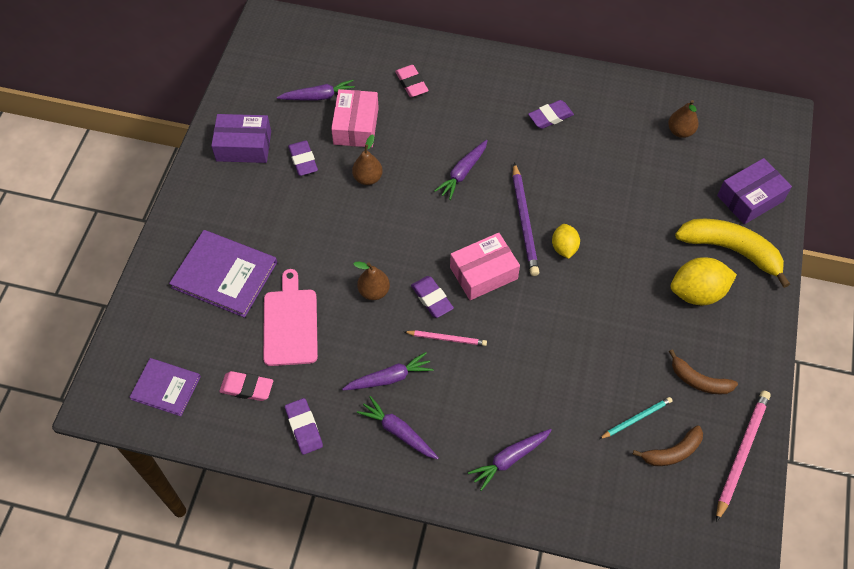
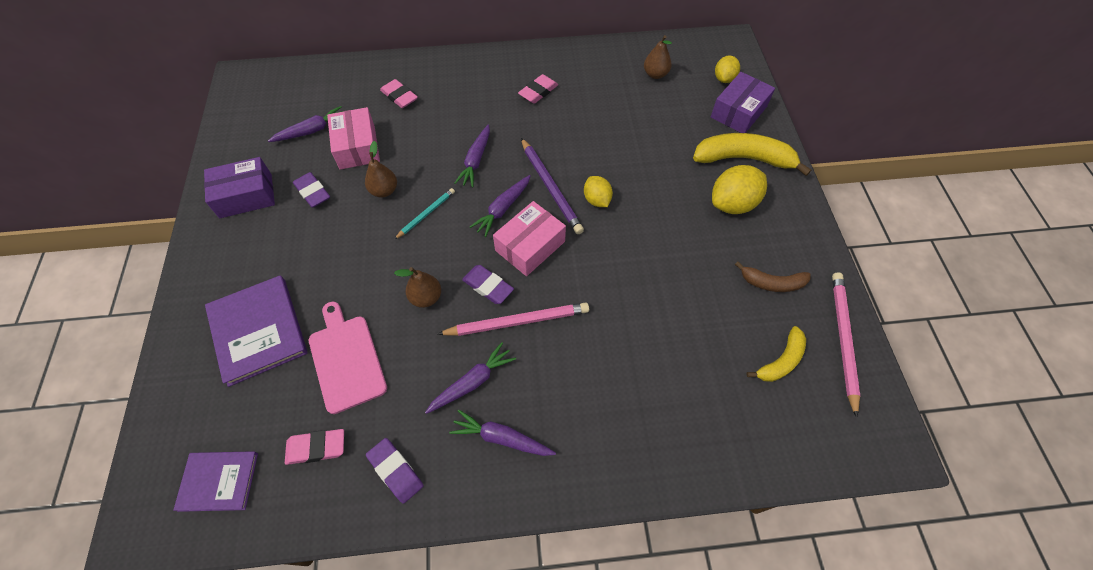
camera: 20 degrees left, 0 degrees up
purple book [169,230,277,318] -> purple book turned 60 degrees clockwise [205,275,308,387]
pink pencil [404,330,487,346] -> pink pencil [438,302,589,336], size x1.70
purple carrot [468,429,552,491] -> purple carrot moved to [470,175,531,237]
purple eraser [528,100,574,129] -> pink eraser [518,74,558,104]
turquoise pencil [599,397,673,439] -> turquoise pencil moved to [395,188,455,239]
brown banana [633,425,703,466] -> yellow banana [746,326,806,382]
none -> yellow lemon [715,55,740,83]

